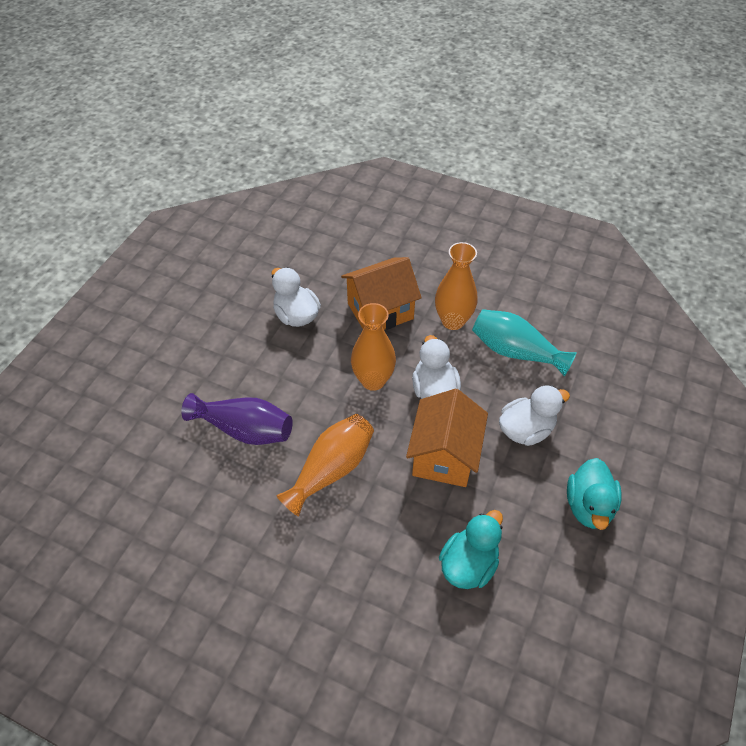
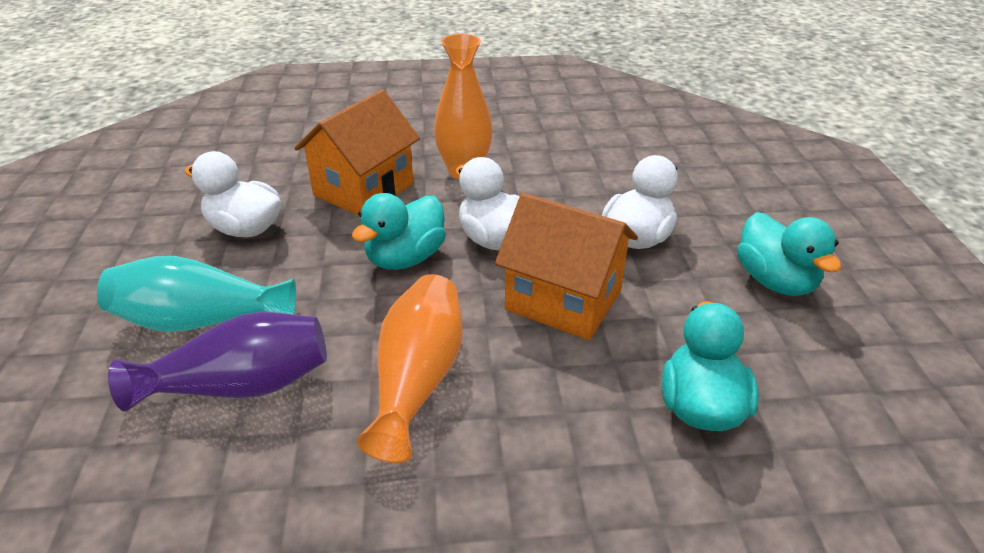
camera: 30 degrees left, 15 degrees down
orange vase [351,303,396,391] -> turquoise duck [352,193,446,270]
orange house [406,389,488,487] -> orange house turned 45 degrees counterclockwise [495,193,638,340]
turquoise vase [472,309,577,376] -> turquoise vase moved to [97,256,296,332]

